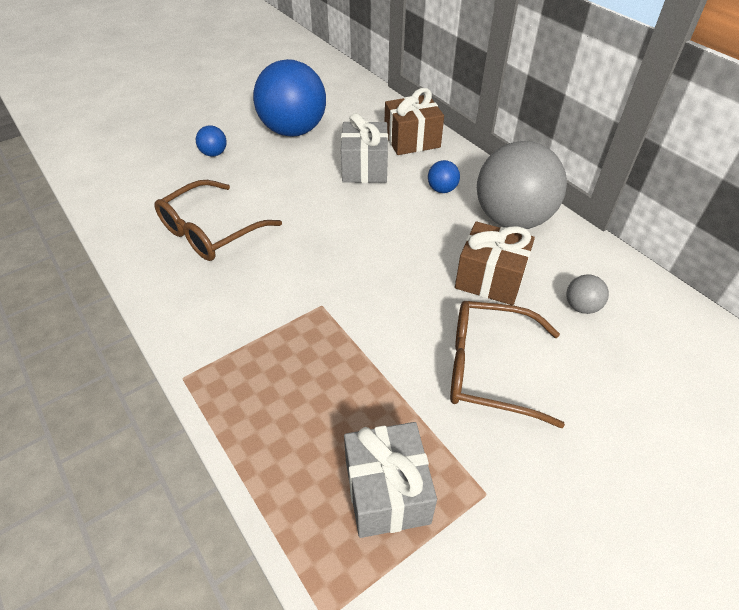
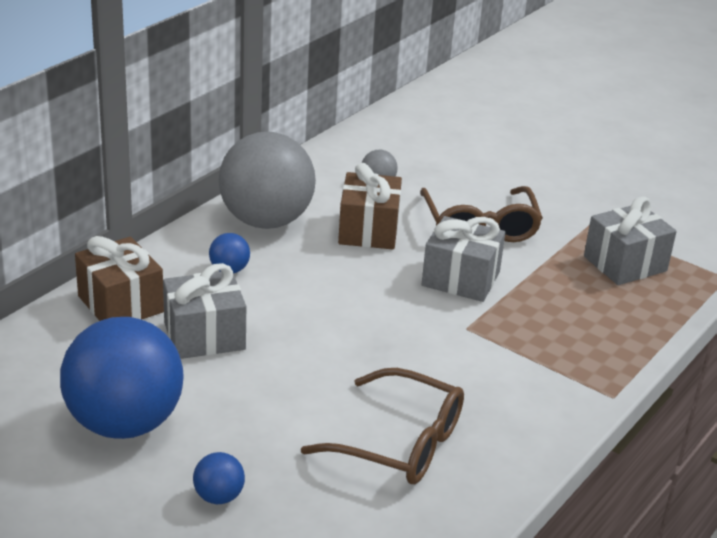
camera: 110 degrees left, 15 degrees down
none -> grey gift [422,216,505,302]

